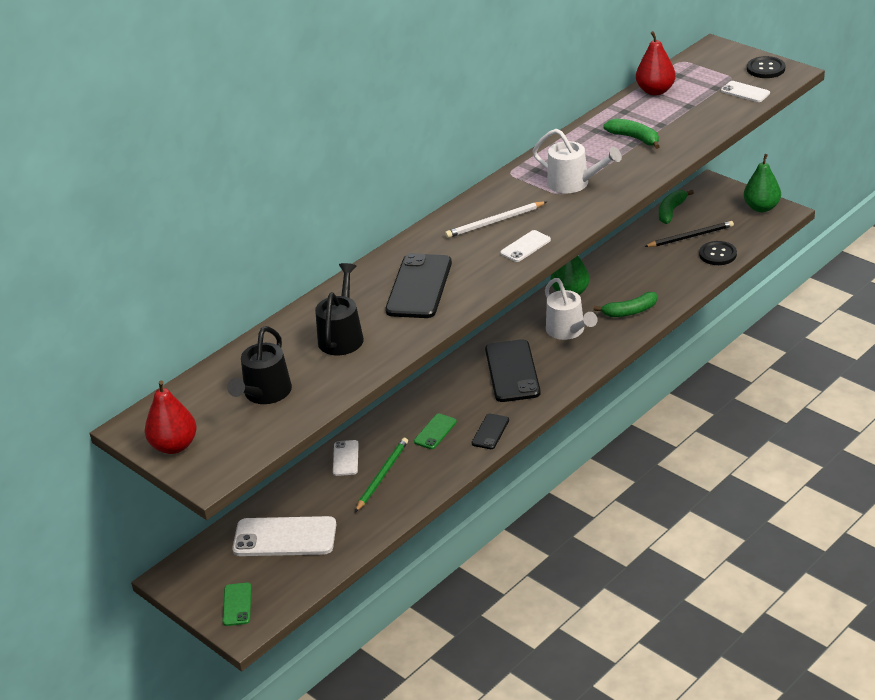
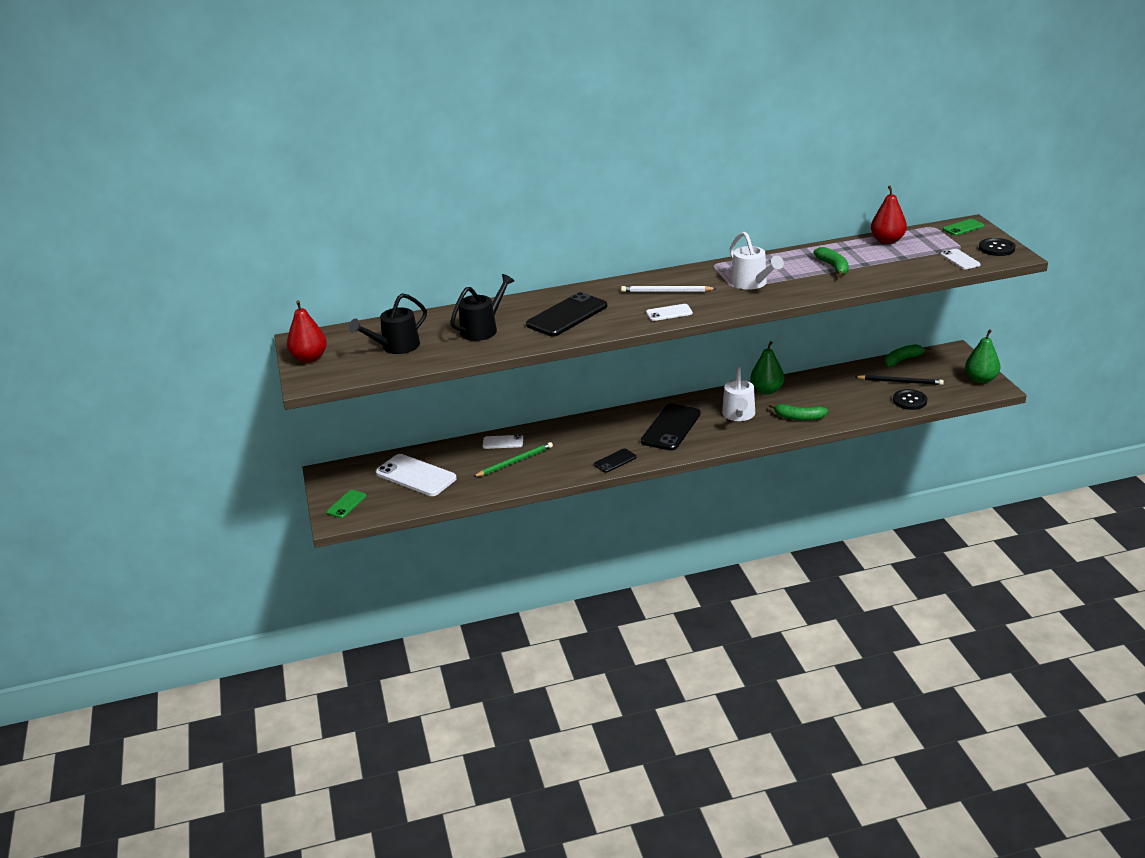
camera: 30 degrees right, 5 degrees down
white phone [333,440,359,476] -> white phone turned 60 degrees clockwise [483,435,523,449]
green phone [414,414,457,449] -> green phone moved to [943,219,984,235]

